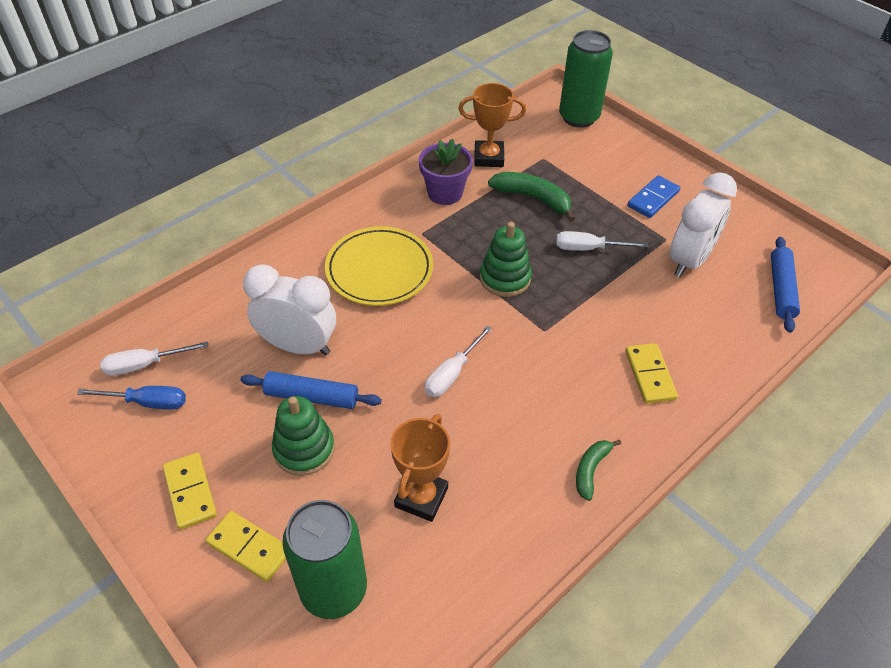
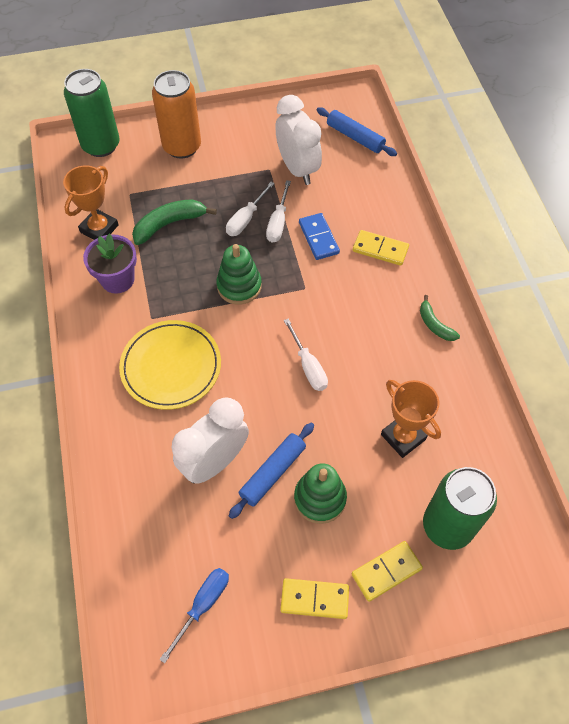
camera: 60 degrees left, 10 degrees up
white screwdriver [100,341,209,376] -> white screwdriver moved to [266,180,291,243]
blue domino [627,175,680,218] -> blue domino moved to [299,213,340,260]
none -> orange can [152,70,201,159]

